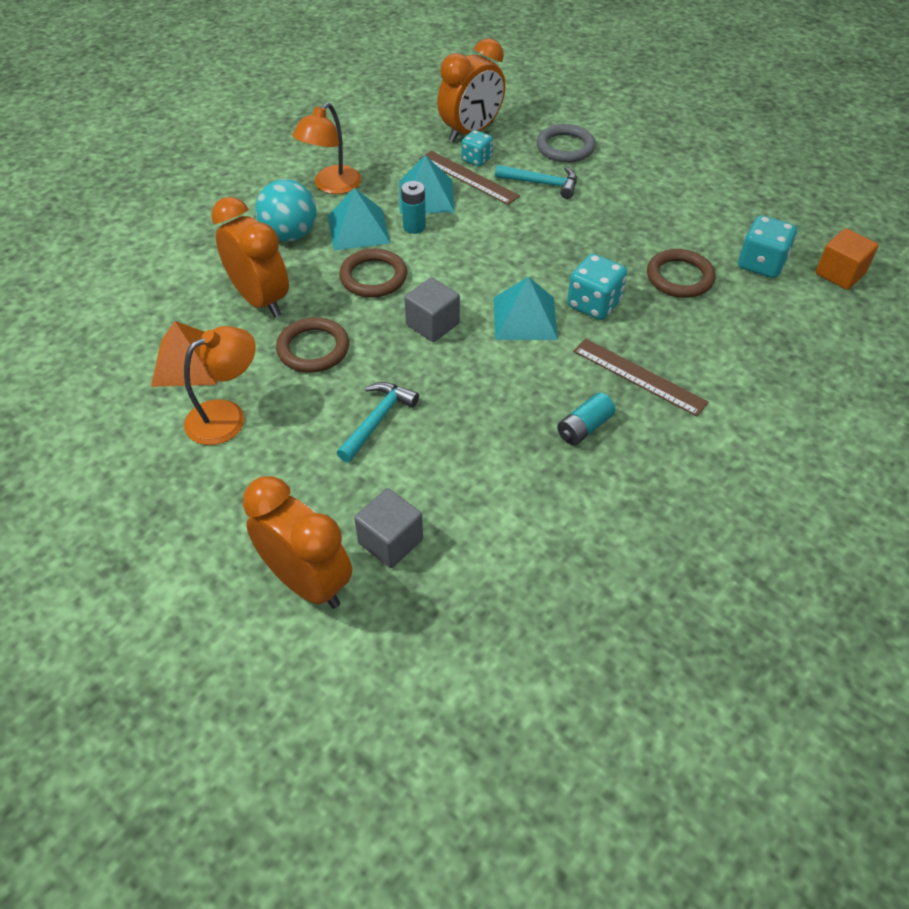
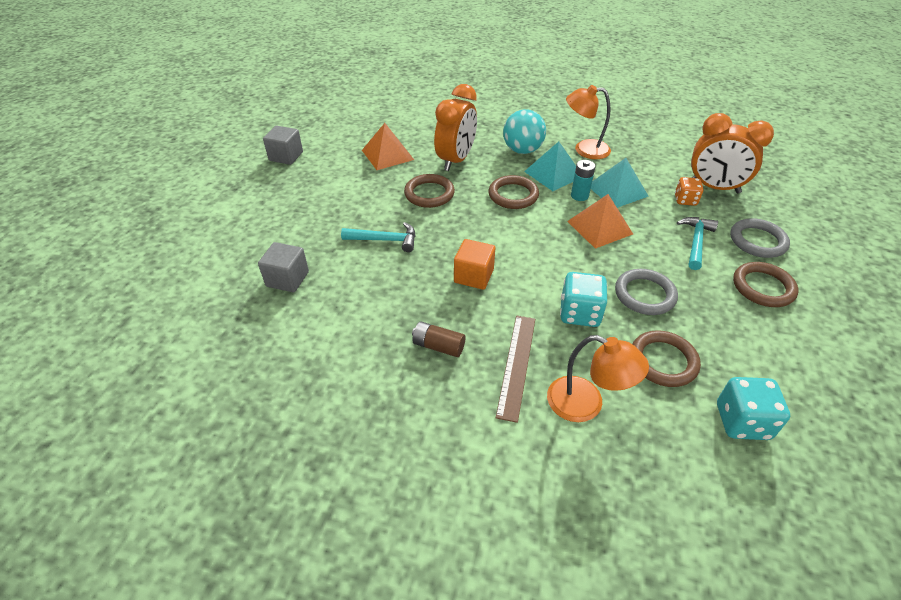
camera: 65 degrees right, 5 degrees down
orange lamp [184,326,256,445] -> orange lamp moved to [547,335,649,422]
orange clock [243,476,352,609] -> none
grey cube [404,277,460,342] -> grey cube moved to [263,126,303,165]
brown ruler [419,151,520,205] -> none
turquoise dice [461,130,493,166] -> orange dice [675,177,704,206]
turquoise pyramid [494,276,558,340] -> none
turquoise hammer [495,165,577,199] -> turquoise hammer turned 150 degrees counterclockwise [677,217,718,270]
turquoise battery [557,392,615,445] -> brown battery [412,322,466,357]
orange cube [816,228,879,290] -> orange cube moved to [454,239,495,290]
none -> orange pyramid [567,194,633,249]
none -> grey ring [615,269,678,315]
none -> brown ring [733,262,798,307]

